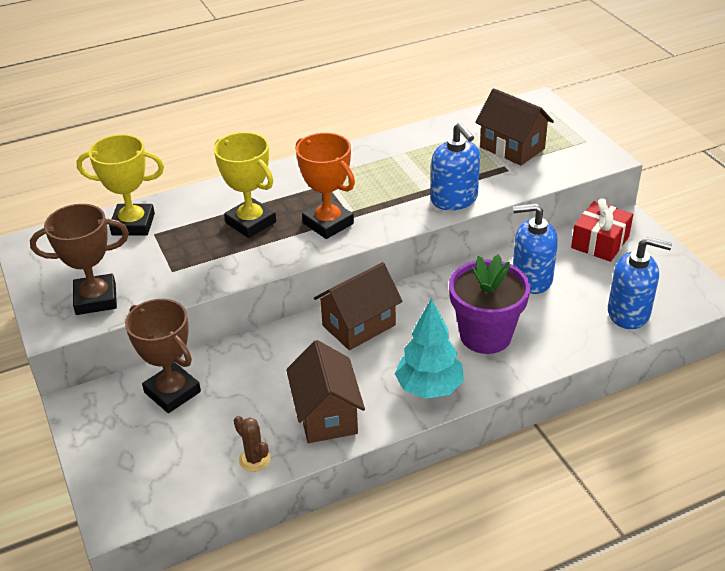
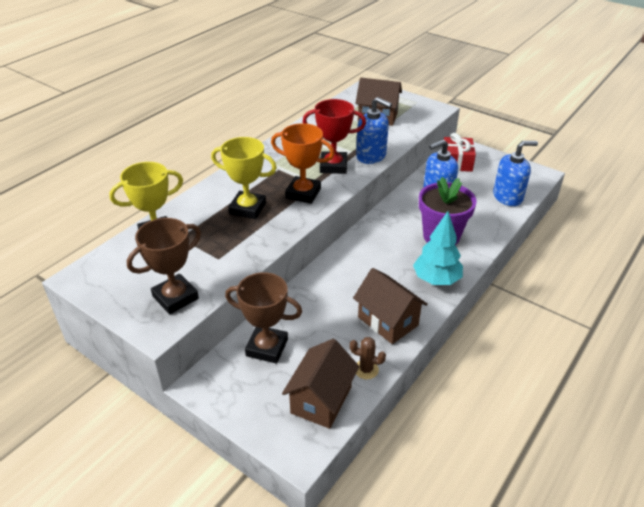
camera: 30 degrees left, 0 degrees up
brown house [314,262,403,350] -> brown house moved to [282,339,359,429]
none -> red trophy [303,99,366,174]

